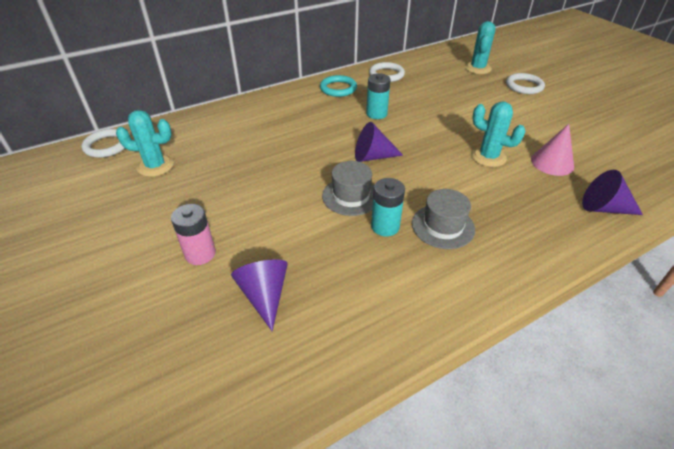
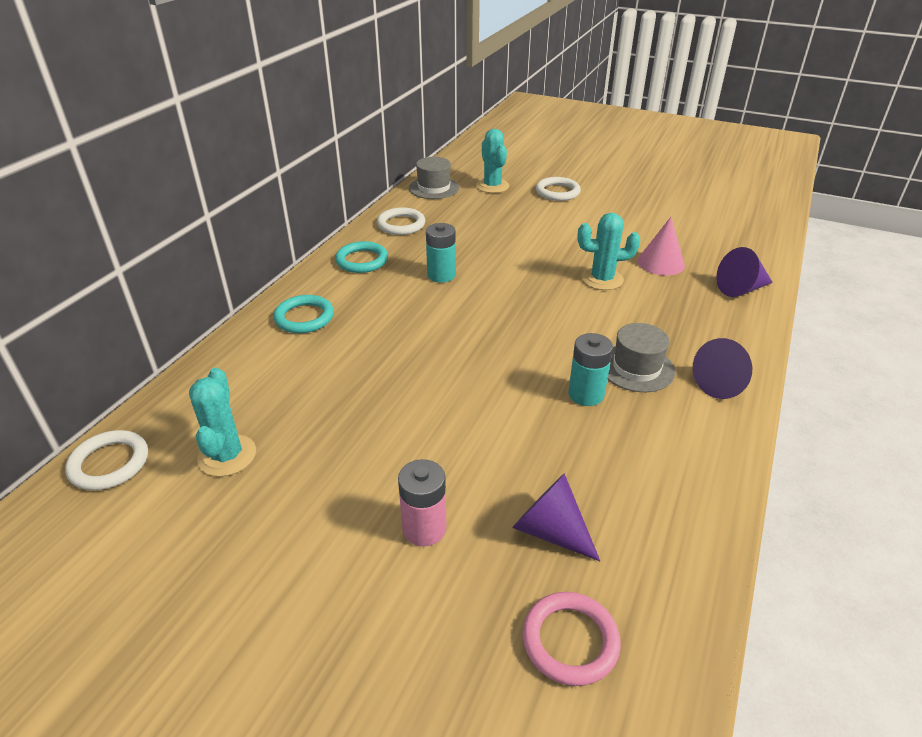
camera: 35 degrees left, 5 degrees down
turquoise cactus [116,110,174,177] -> turquoise cactus turned 60 degrees counterclockwise [189,368,256,477]
grey hat [322,161,374,216] -> grey hat moved to [409,157,459,199]
purple cone [355,122,403,162] -> purple cone moved to [693,338,752,399]
none -> turquoise ring [273,295,334,333]
none -> pink ring [522,592,621,686]

